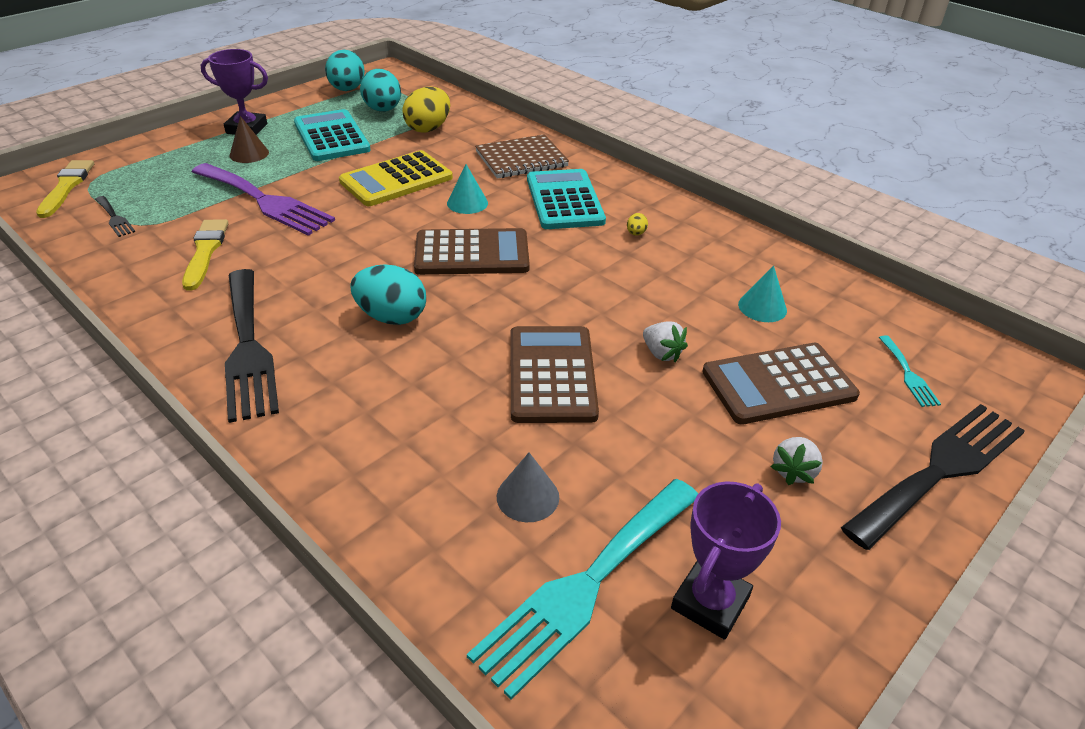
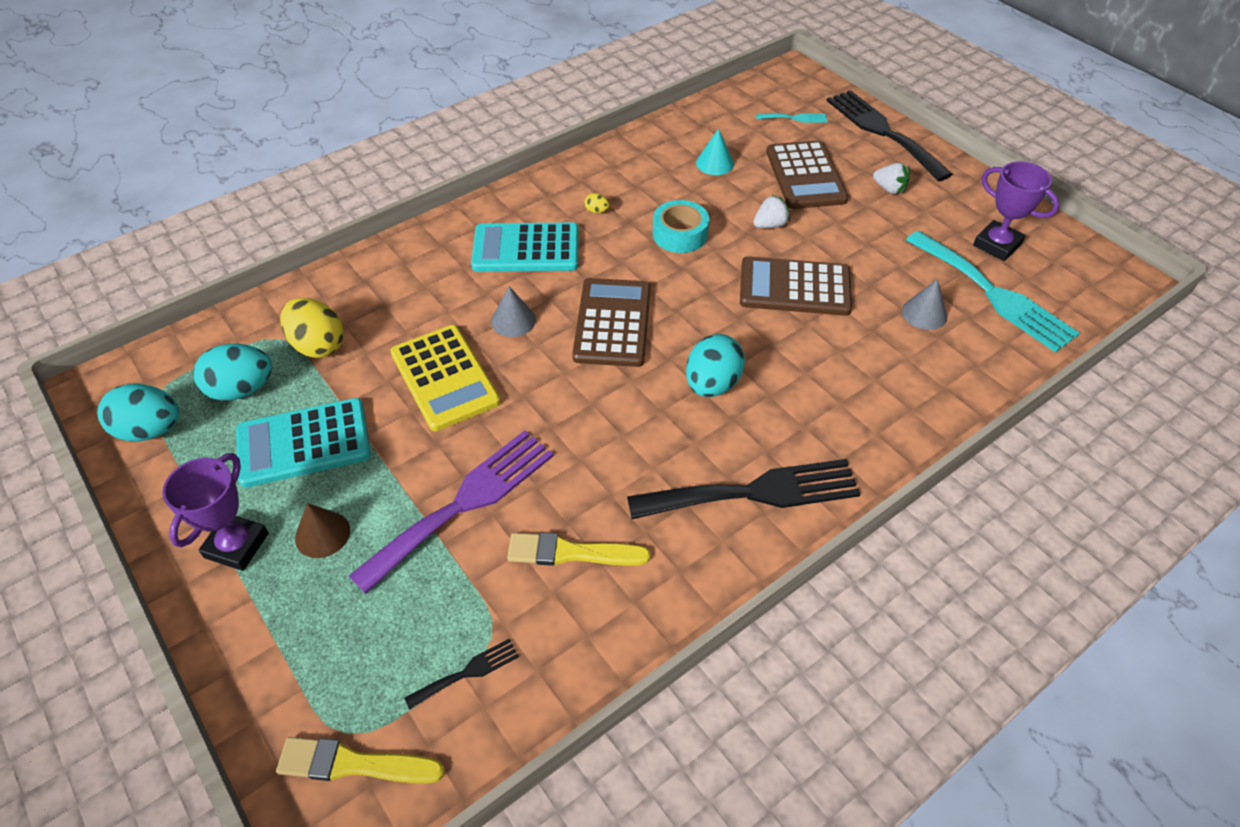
camera: 80 degrees left, 10 degrees up
turquoise cone [447,164,488,214] -> grey cone [491,286,536,337]
brown notebook [475,134,569,179] -> none
none -> turquoise tape [653,200,709,253]

